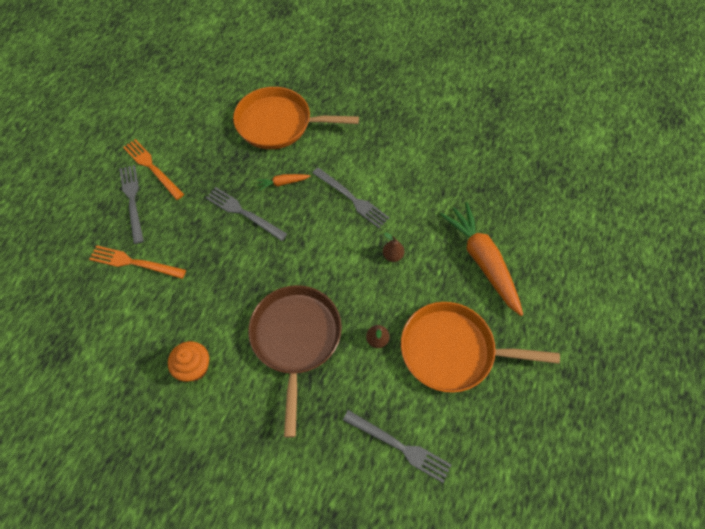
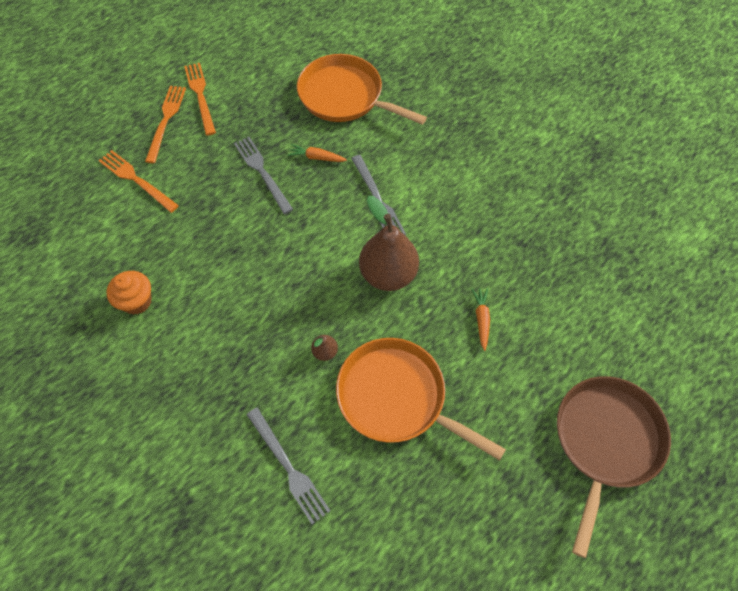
camera: 25 degrees right, 0 degrees up
grey fork [120,165,144,244] -> orange fork [145,86,186,163]
brown pan [248,285,342,438] -> brown pan moved to [557,376,671,558]
brown pear [383,233,404,262] -> brown pear [359,196,419,291], size x2.36
orange carrot [440,202,523,316] -> orange carrot [471,288,490,351], size x0.44

